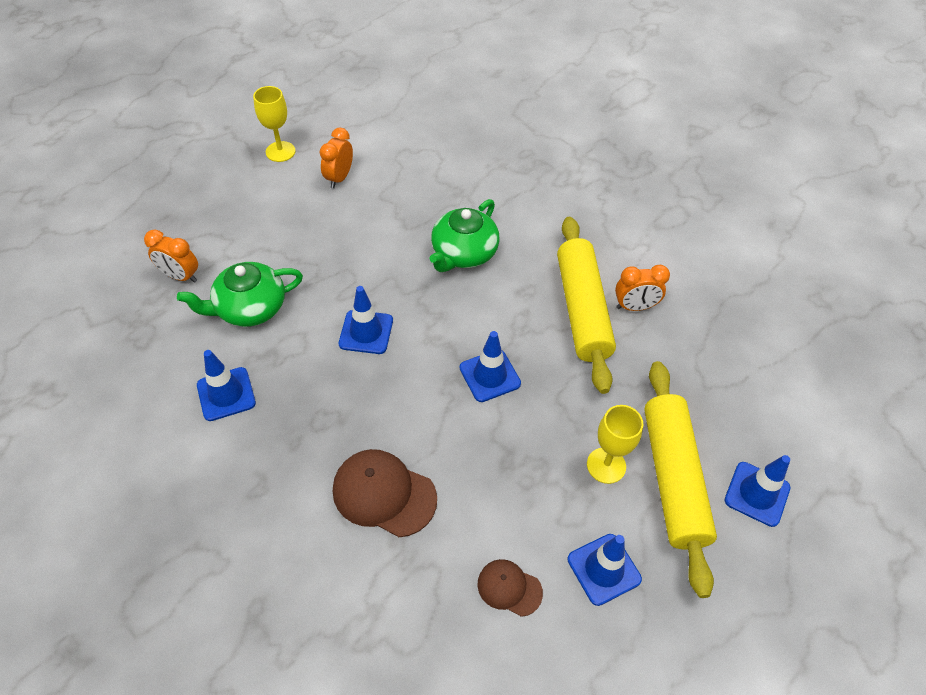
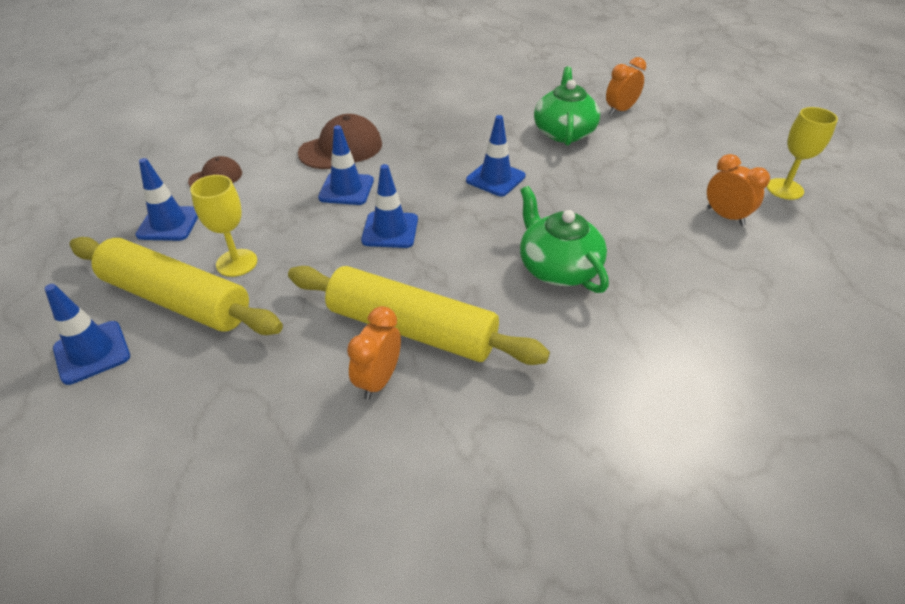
camera: 120 degrees right, 10 degrees down
blue traffic cone [197,350,256,421] -> blue traffic cone moved to [318,125,374,205]

